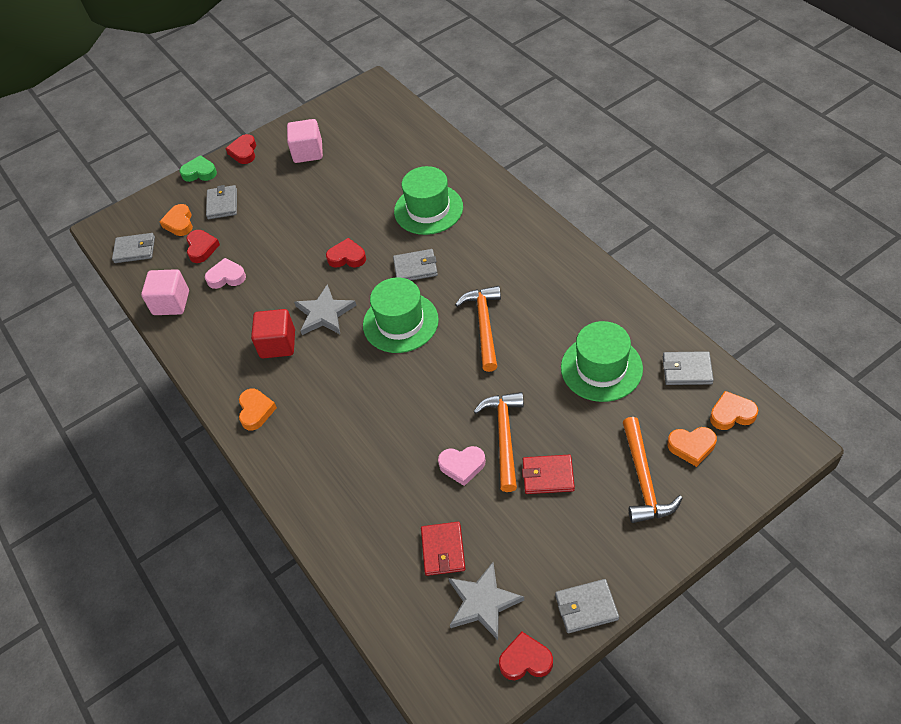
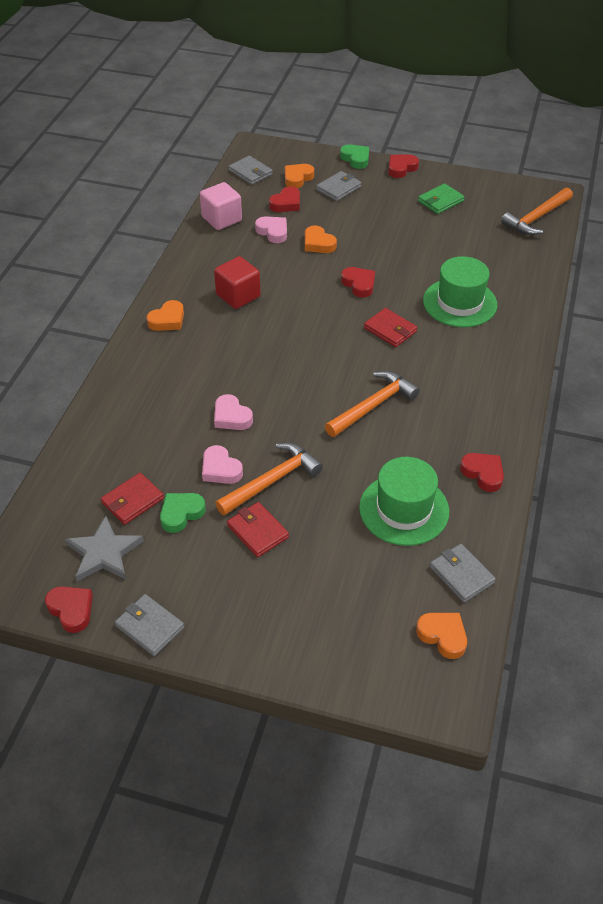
camera: 45 degrees right, 5 degrees down
pink cube [287,119,323,163] -> green wallet [418,184,465,214]
grey star [294,284,357,335] -> none
green hat [363,277,439,353] -> none
grey wallet [393,249,438,281] -> red wallet [364,308,417,347]
orange hammer [623,417,683,523] -> orange hammer moved to [501,187,573,235]
orange heart [667,427,717,467] -> orange heart moved to [305,225,337,253]
none -> green heart [160,493,206,533]
none -> pink heart [214,394,253,430]
none -> red heart [460,453,504,492]

